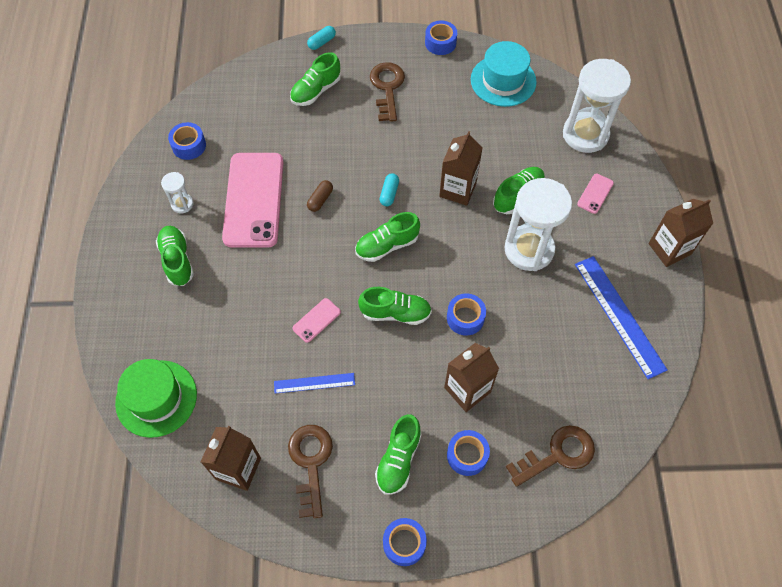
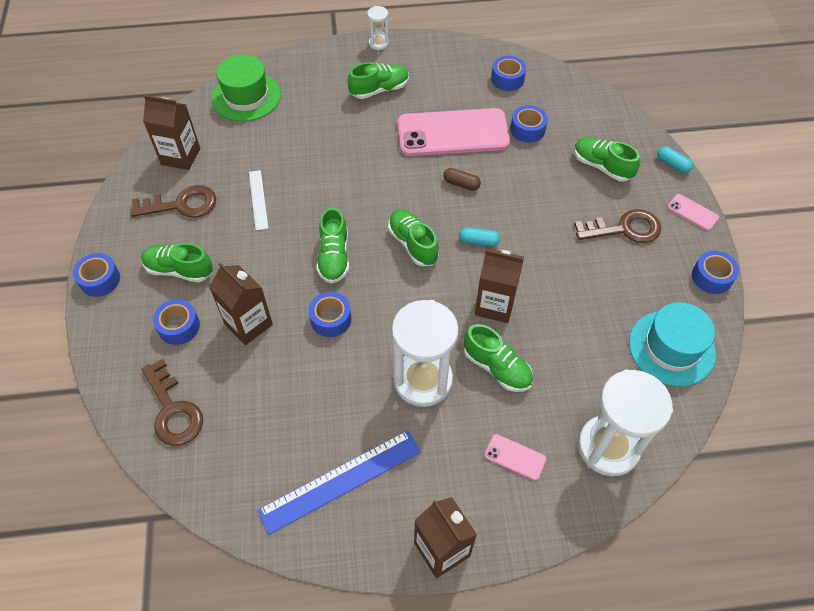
camera: 85 degrees right, 5 degrees down
white hourglass [161,172,194,213] -> white hourglass moved to [367,6,389,50]
blue ruler [274,373,355,393] -> white ruler [249,170,268,230]
pink phone [292,298,341,343] -> pink phone moved to [667,194,719,231]
none -> blue tape [510,105,548,143]

